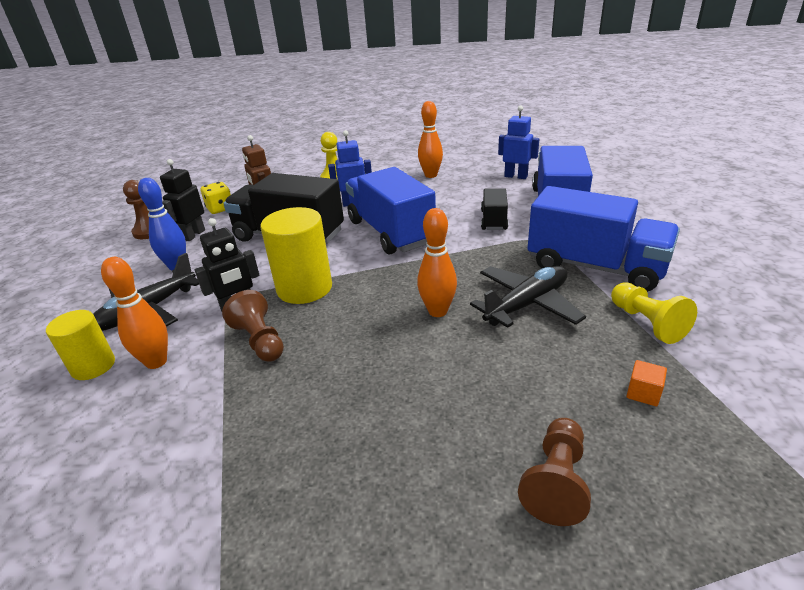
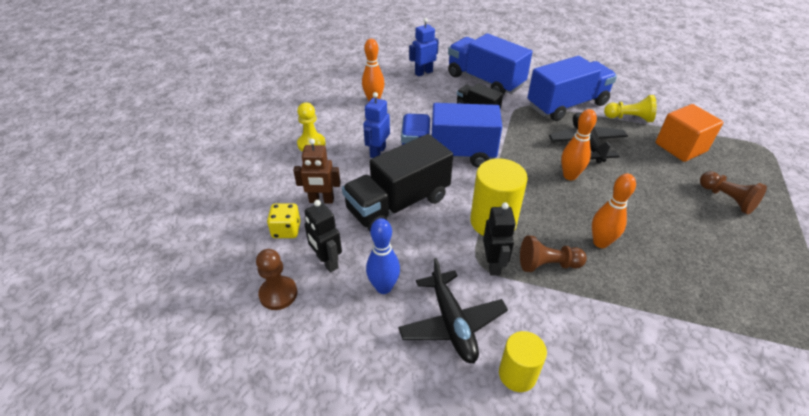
camera: 60 degrees left, 10 degrees up
orange bowling pin [101,257,168,369] -> orange bowling pin moved to [592,174,636,248]
orange cube [627,360,667,406] -> orange cube [655,104,723,162], size x2.43

